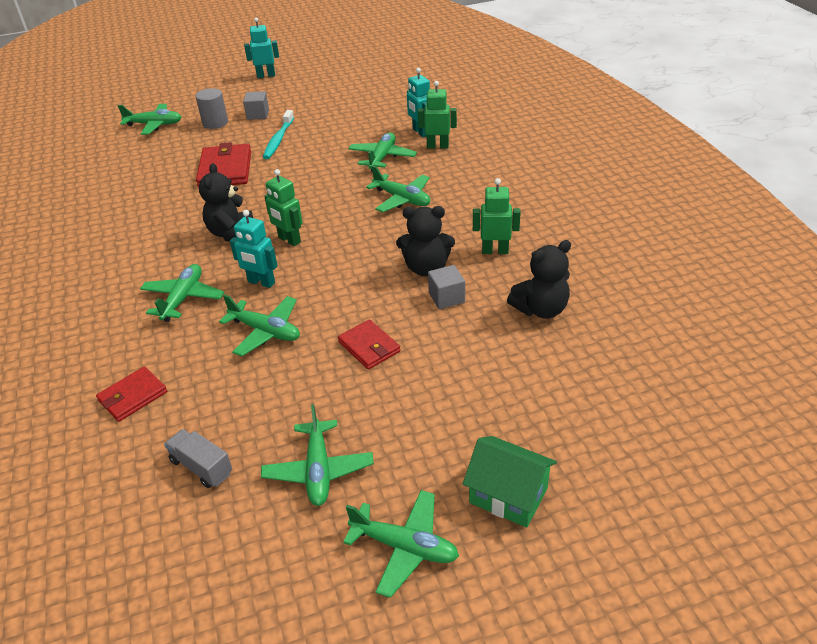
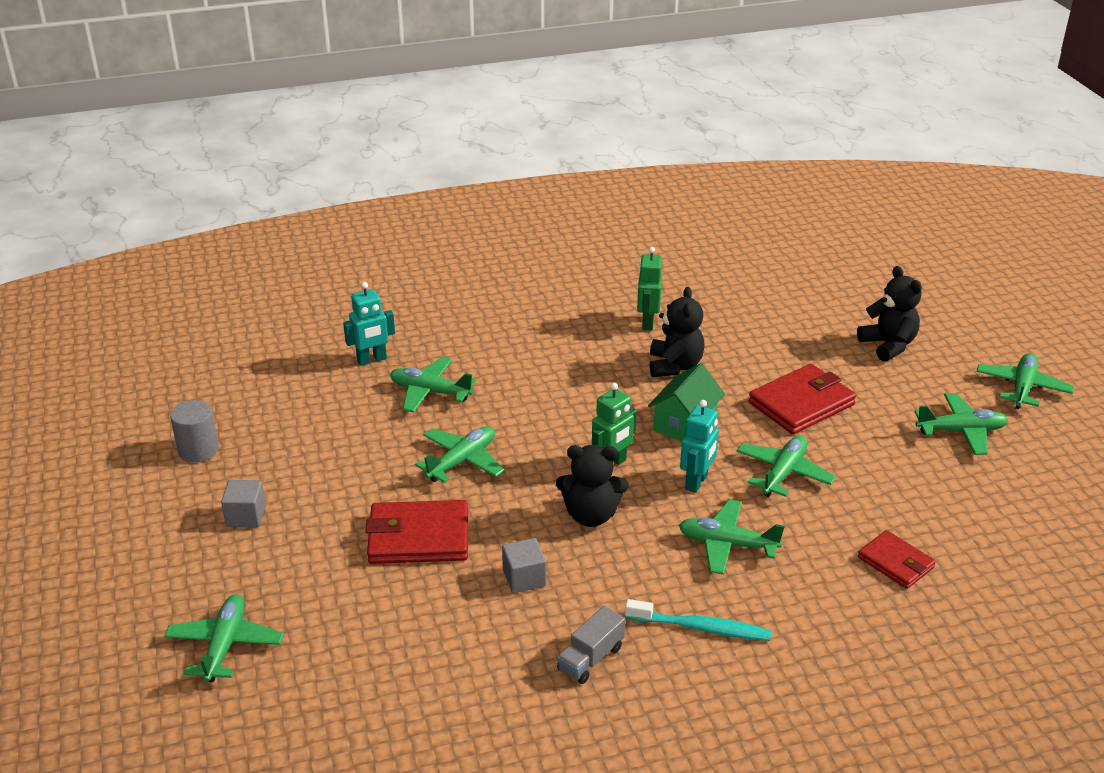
camera: 90 degrees left, 5 degrees down
grey truck [164,429,232,488] -> grey truck moved to [557,606,625,684]
grey cylinder [195,88,228,129] -> grey cylinder moved to [170,400,219,462]
turquoise robot [244,17,279,78] -> none
turquoise toothbrush [263,110,294,159] -> turquoise toothbrush moved to [625,599,771,641]
red wallet [338,319,400,369] -> red wallet [749,364,856,434], size x1.63
green plane [366,165,430,212] -> green plane moved to [415,426,504,483]
green robot [418,81,457,149] -> none
grey cube [428,265,465,309] -> grey cube moved to [502,538,546,593]
green house [463,436,557,528] -> green house moved to [648,363,725,441]
black teddy bear [507,240,571,319] -> black teddy bear moved to [857,266,922,361]

